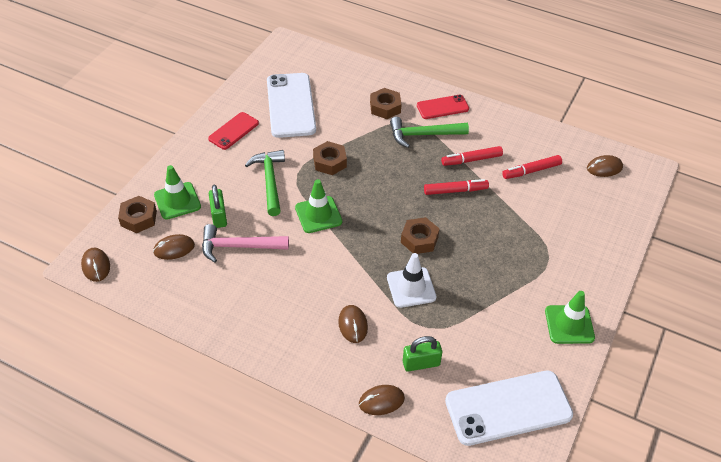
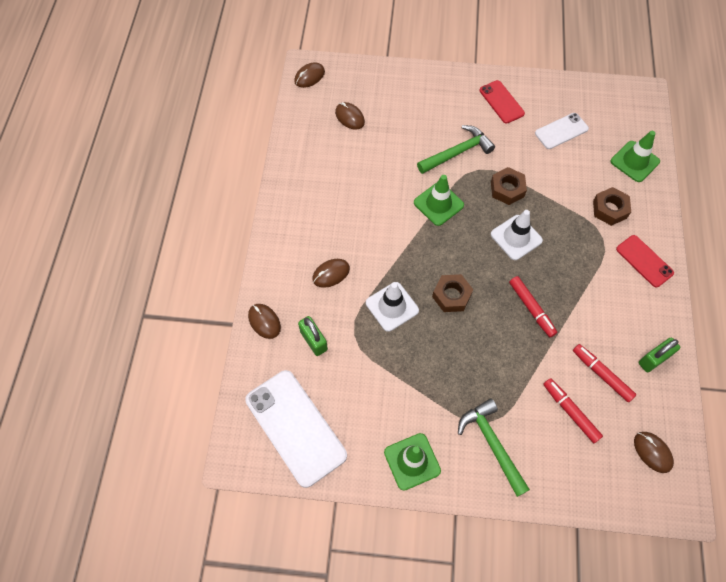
camera: 70 degrees right, 15 degrees up
brown nut [118,196,157,233] -> none
green traffic cone [154,165,201,220] -> green traffic cone moved to [611,131,660,182]
pink hammer [202,224,289,263] -> none
red phone [208,112,259,150] -> red phone turned 45 degrees clockwise [480,80,525,123]
green padlock [209,185,227,228] -> green padlock moved to [638,338,680,372]
white phone [267,73,316,138] -> white phone [535,113,589,149], size x0.56
green hammer [390,117,469,148] -> green hammer moved to [458,398,530,497]
red marker [441,146,503,166] -> red marker moved to [543,378,603,443]
none -> white traffic cone [491,210,543,260]

